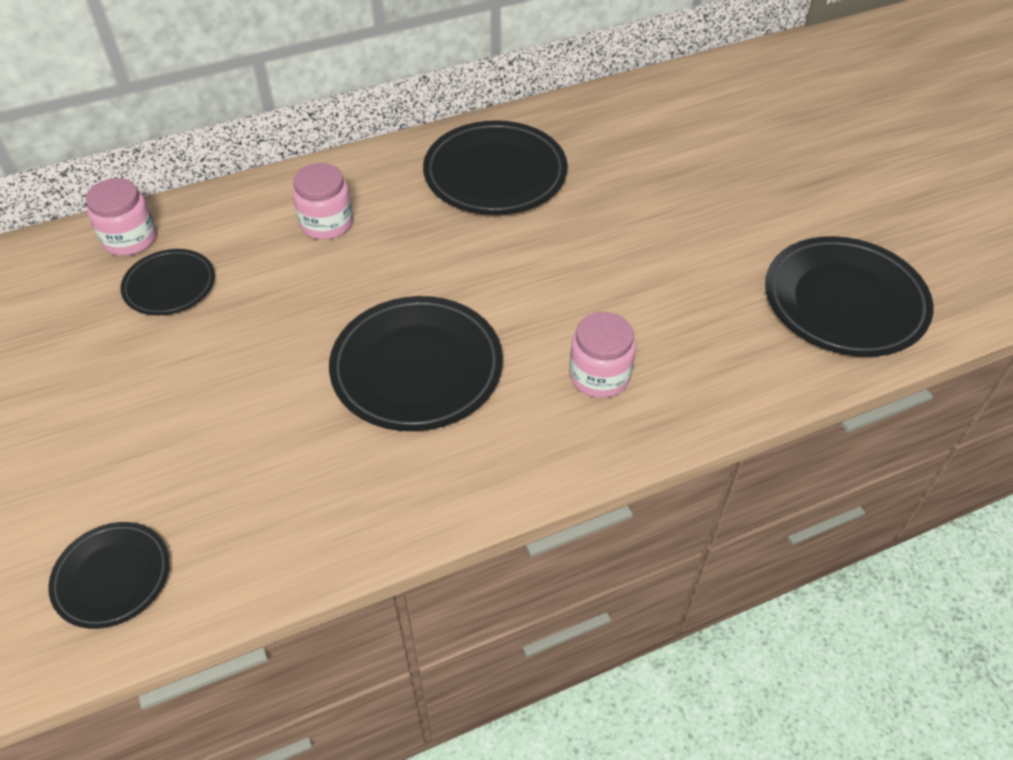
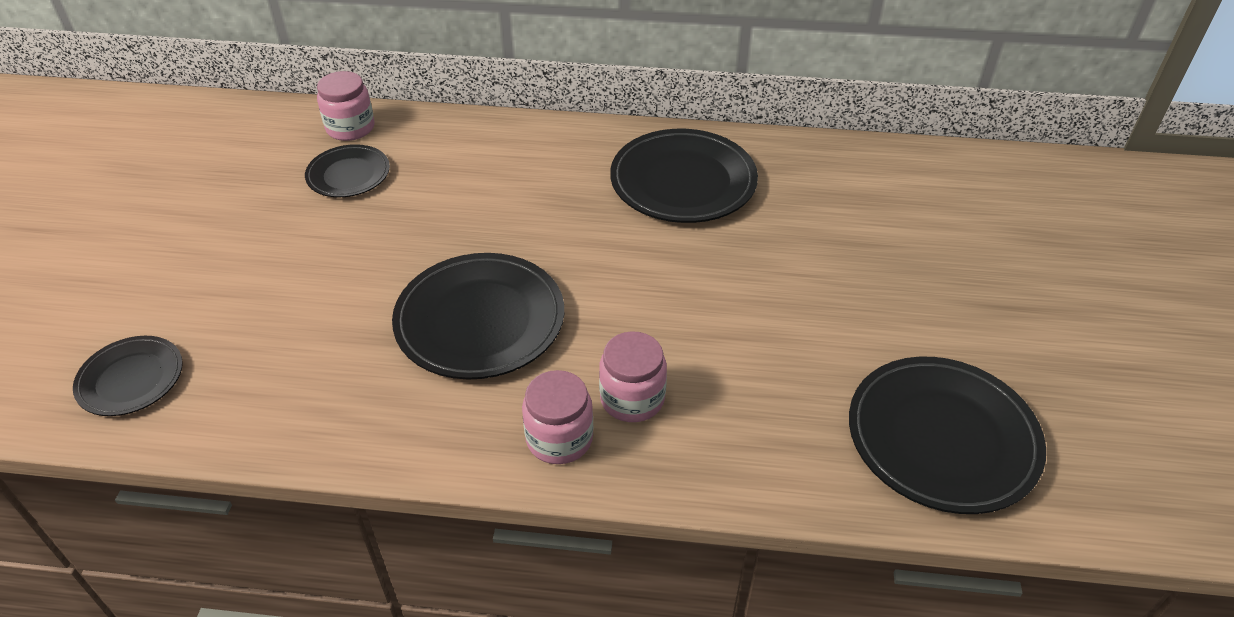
camera: 30 degrees right, 5 degrees down
pink jar [292,163,353,240] -> pink jar moved to [522,370,593,464]

